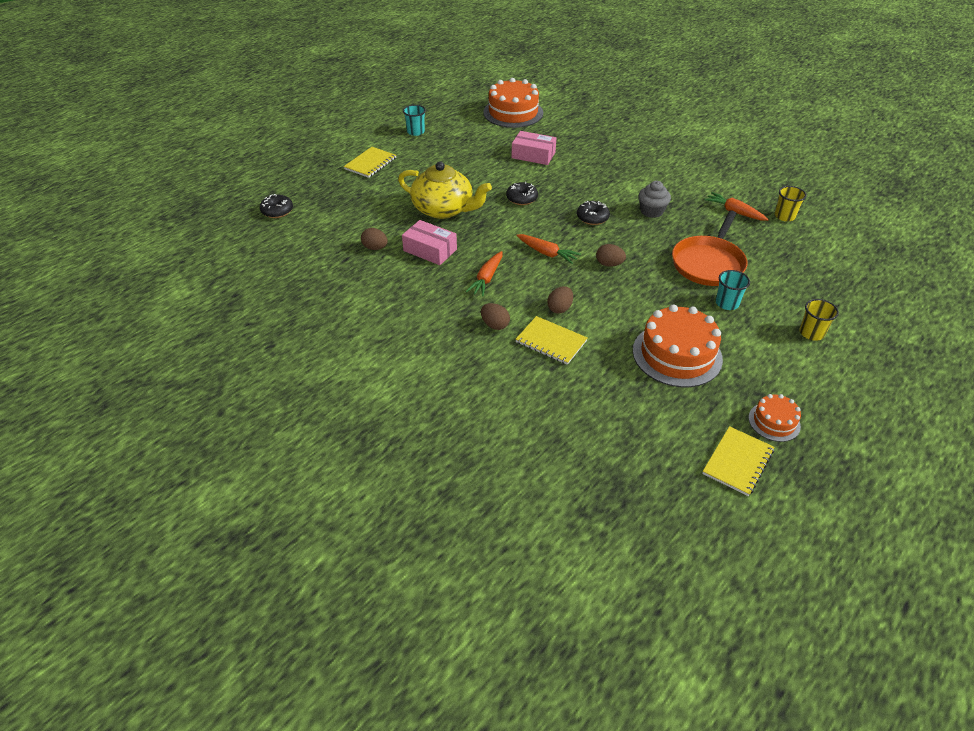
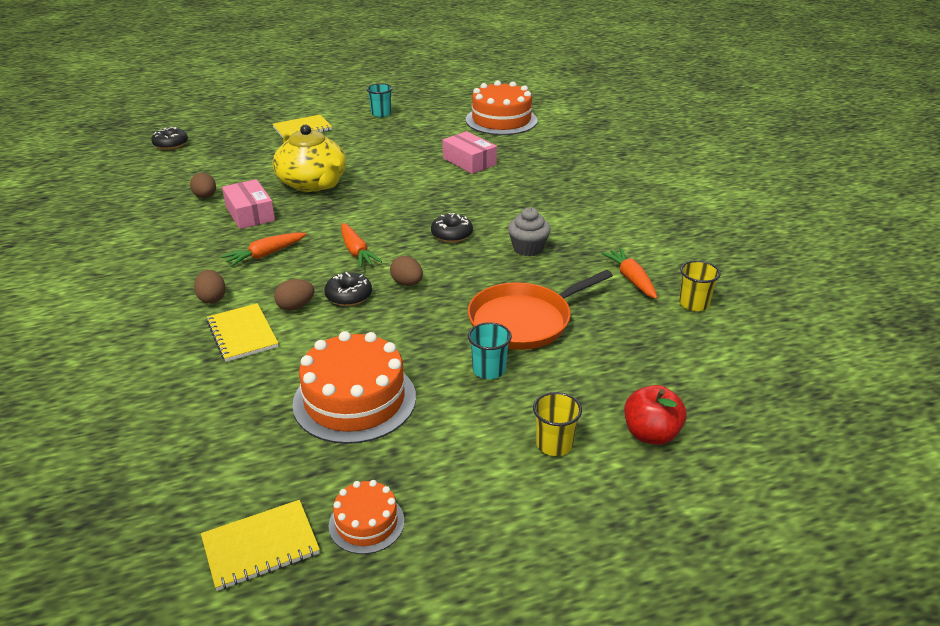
camera: 30 degrees right, 10 degrees down
black donut [506,182,538,205] -> black donut moved to [324,272,372,306]
none -> red apple [624,385,687,445]

